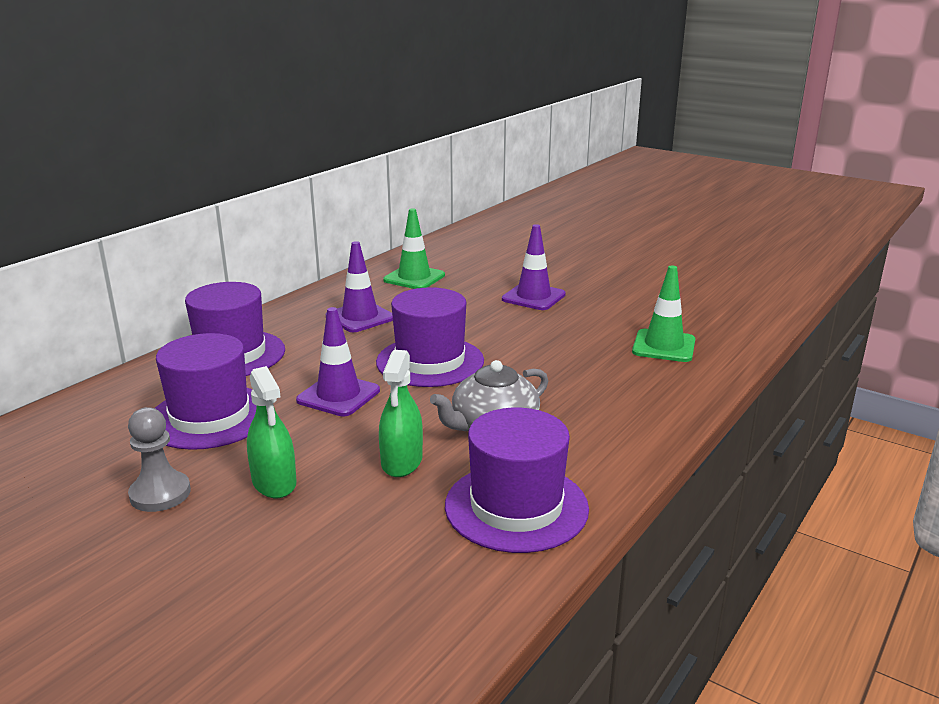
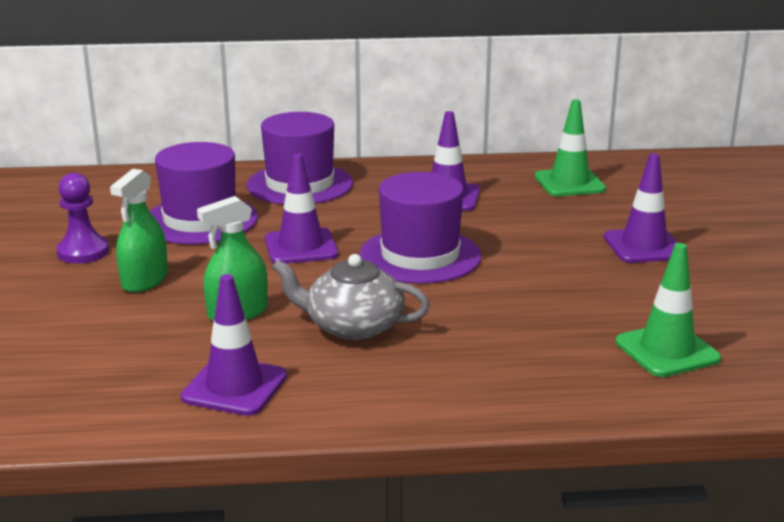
camera: 50 degrees right, 0 degrees up
grey pawn [128,407,191,512] -> purple pawn [56,173,109,264]
purple hat [445,408,589,553] -> purple traffic cone [181,274,287,416]

